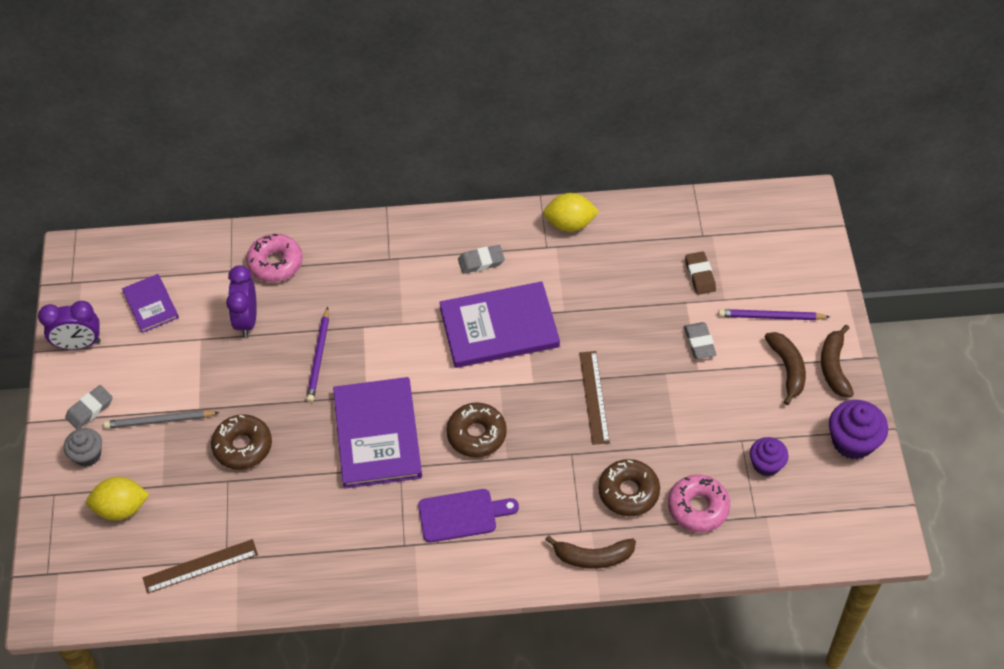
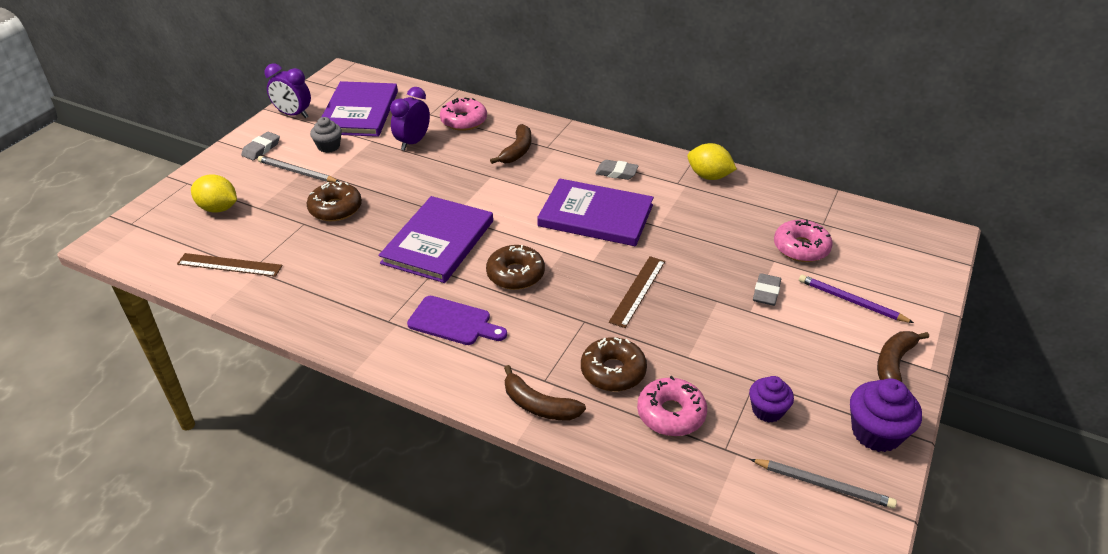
camera: 30 degrees right, 15 degrees down
grey cupcake [64,428,102,467] -> grey cupcake moved to [310,117,342,153]
grey eraser [65,385,113,429] -> grey eraser turned 45 degrees counterclockwise [241,132,280,160]
purple book [122,274,179,333] -> purple book [322,81,398,137], size x1.87
purple pencil [306,307,329,402] -> none
brown eraser [685,251,716,295] -> pink donut [774,220,832,262]
brown banana [764,332,806,405] -> brown banana moved to [490,124,531,164]
none -> grey pencil [750,459,897,509]

